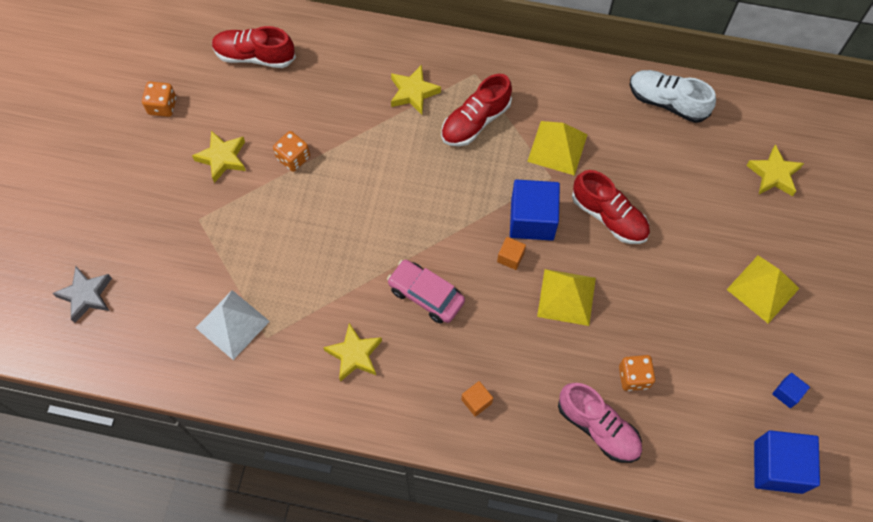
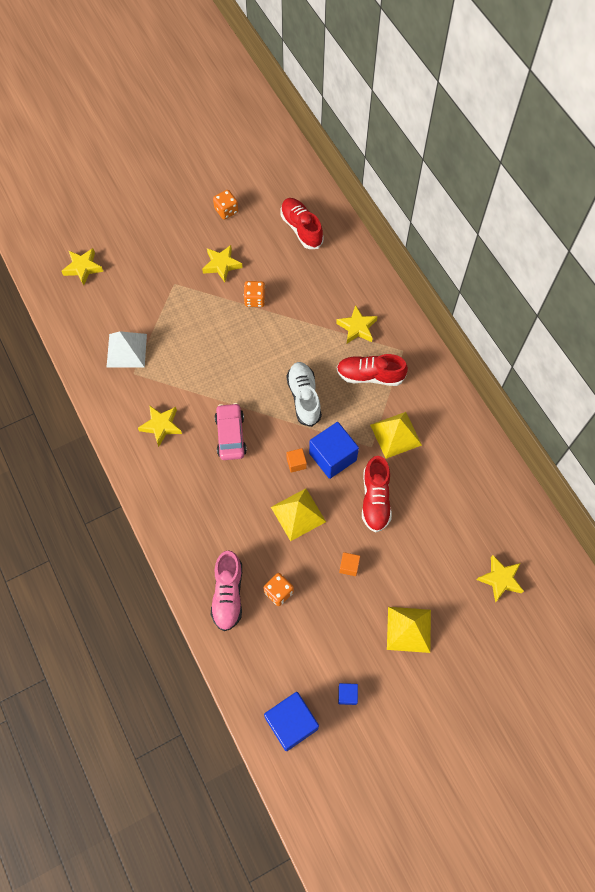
camera: 50 degrees right, 0 degrees up
grey star [53,266,112,323] -> yellow star [62,248,103,285]
orange cube [461,381,493,417] -> orange cube moved to [339,552,360,576]
white shoe [630,70,716,123] -> white shoe moved to [286,362,322,427]

